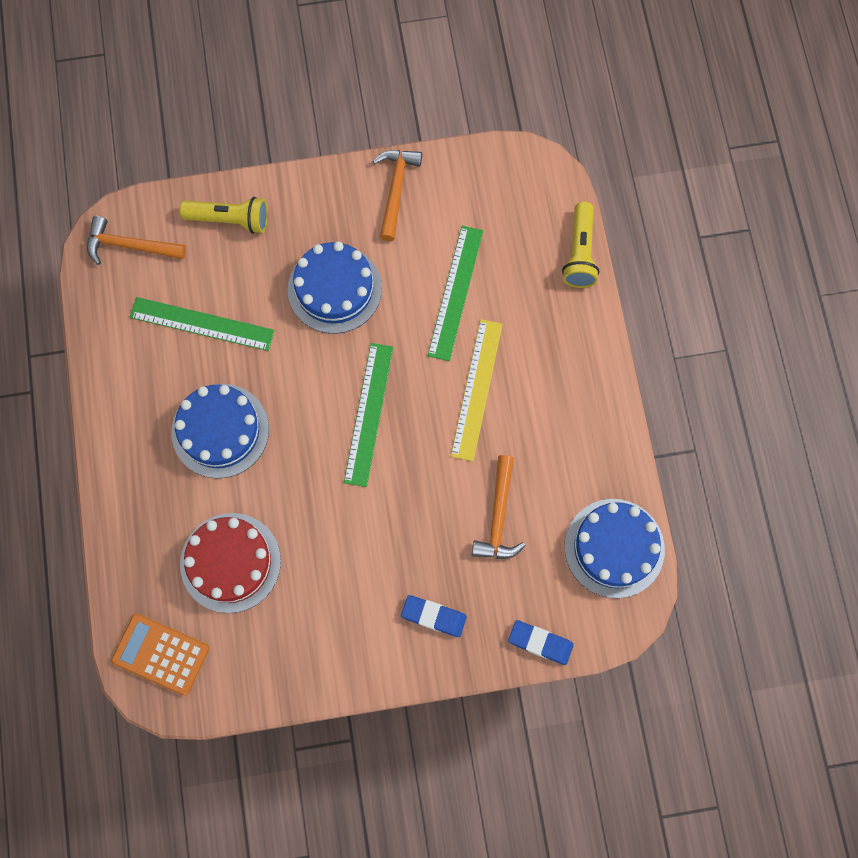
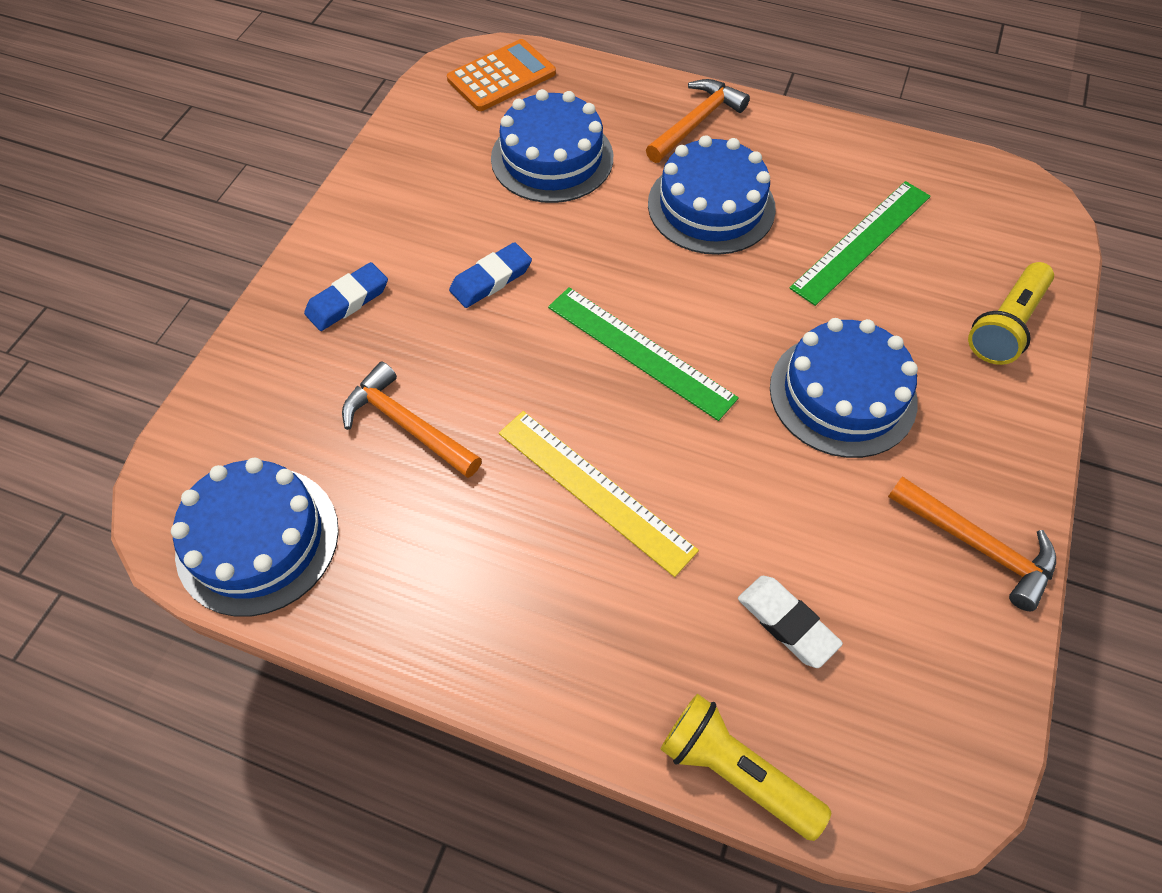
camera: 120 degrees right, 15 degrees down
orange hammer [87,216,186,265] -> orange hammer moved to [646,79,750,163]
red cake [180,513,281,613] -> blue cake [491,89,613,203]
green ruler [428,226,483,361] -> none
blue eraser [508,620,574,665] -> blue eraser moved to [449,242,532,308]
none -> white eraser [738,576,843,668]

